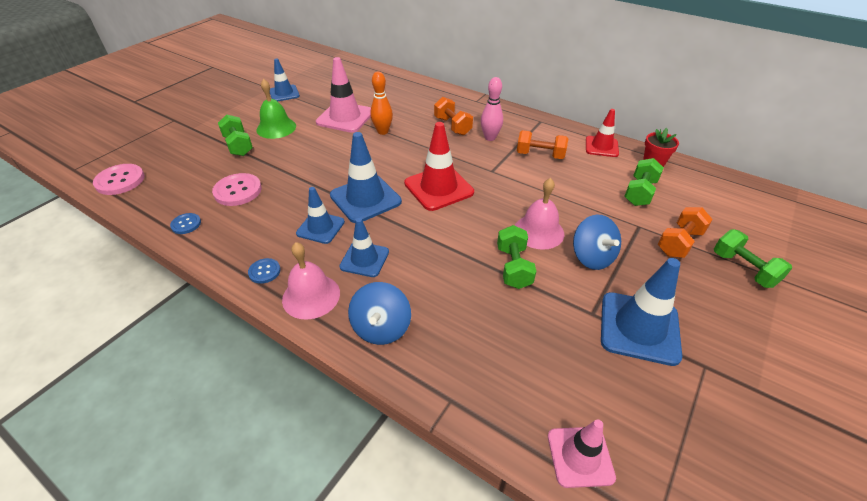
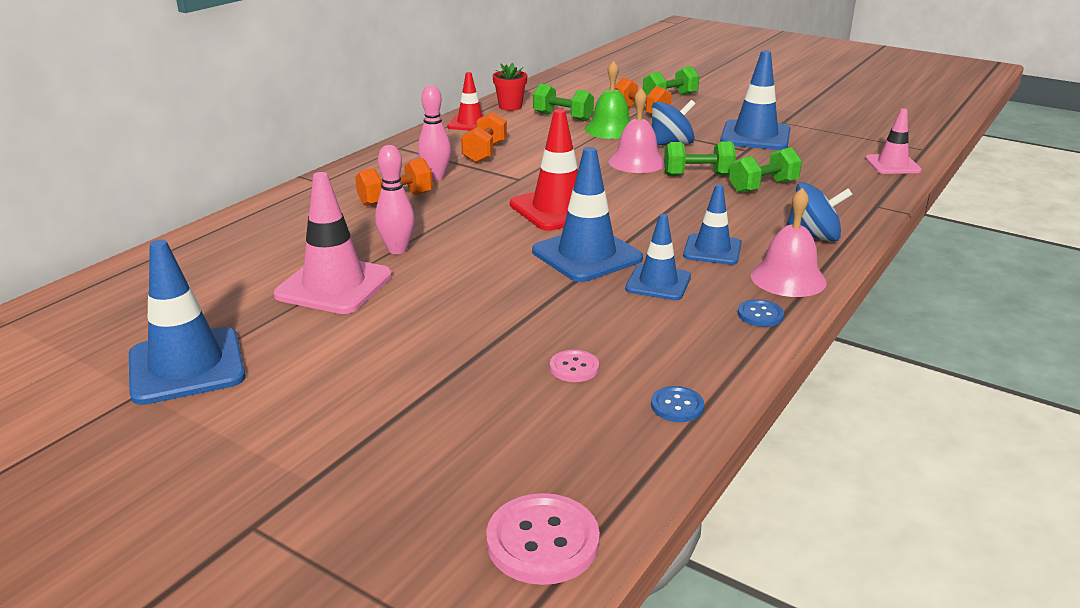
camera: 90 degrees left, 15 degrees down
pink button [212,173,262,206] -> pink button [550,350,599,382], size x0.56
green dumbbell [218,115,253,156] -> green dumbbell moved to [729,147,802,193]
green bell [257,79,296,139] -> green bell moved to [585,60,631,139]
blue traffic cone [270,58,300,101] -> blue traffic cone [129,240,246,405], size x1.59
orange bowling pin [370,71,393,135] -> pink bowling pin [375,145,415,254]

